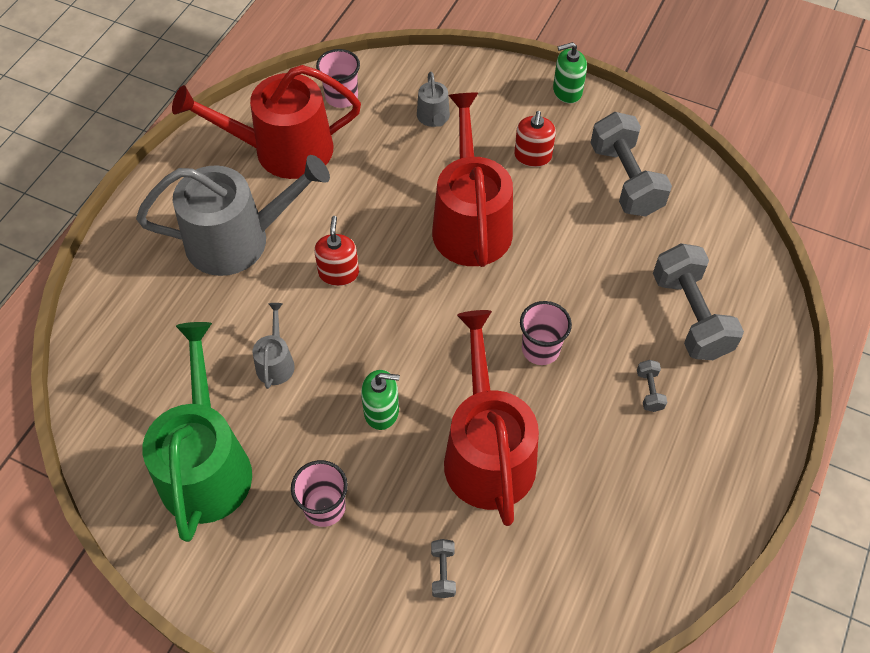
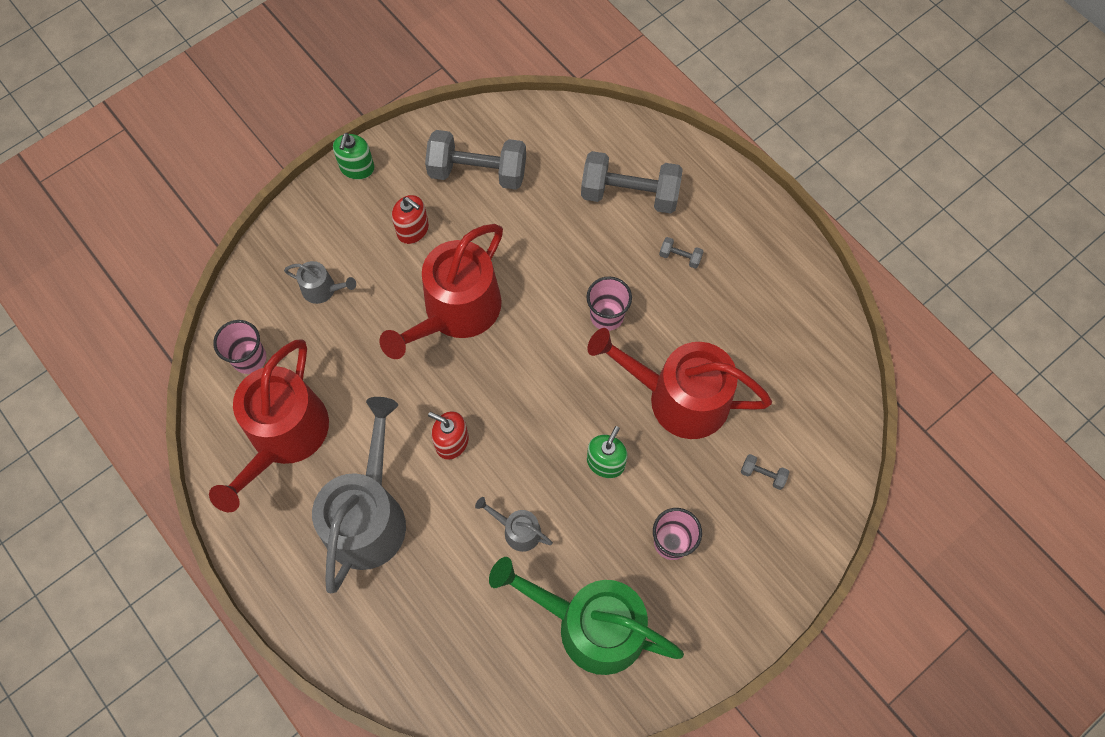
camera: 65 degrees left, 10 degrees up
red watering can [432,93,513,267] -> red watering can turned 75 degrees counterclockwise [379,224,503,359]

